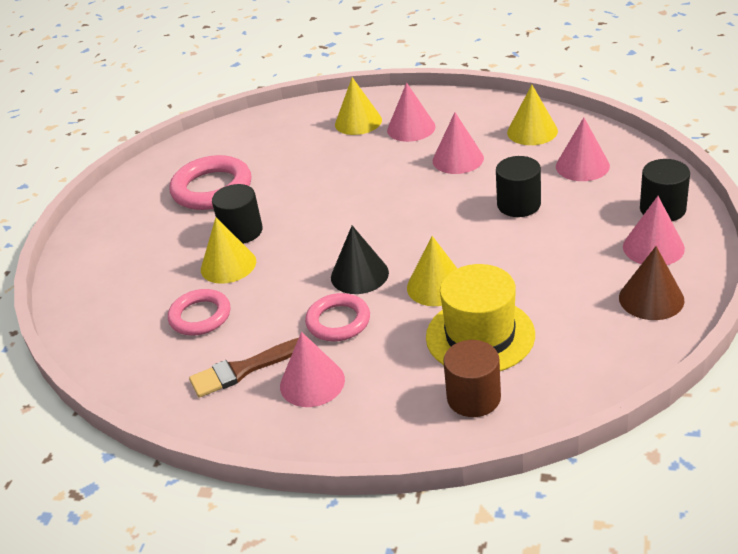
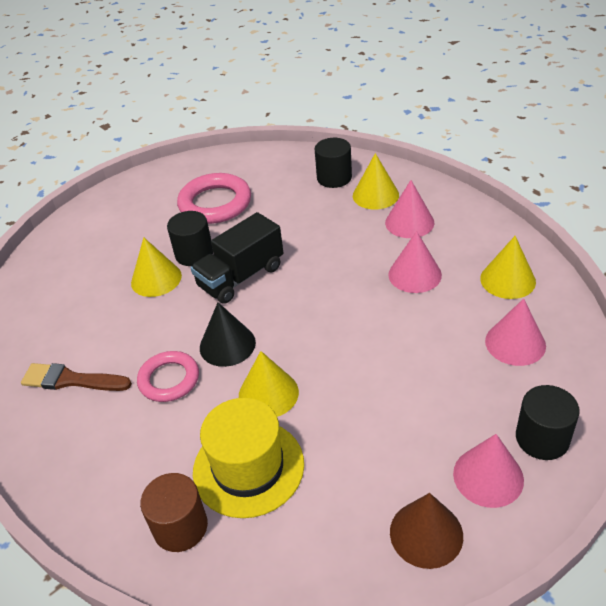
camera: 35 degrees right, 5 degrees up
pink ring [168,289,230,336] -> none
pink cone [280,332,345,407] -> none
black cylinder [496,156,541,217] -> black cylinder moved to [315,138,352,188]
none -> black truck [190,212,283,304]

